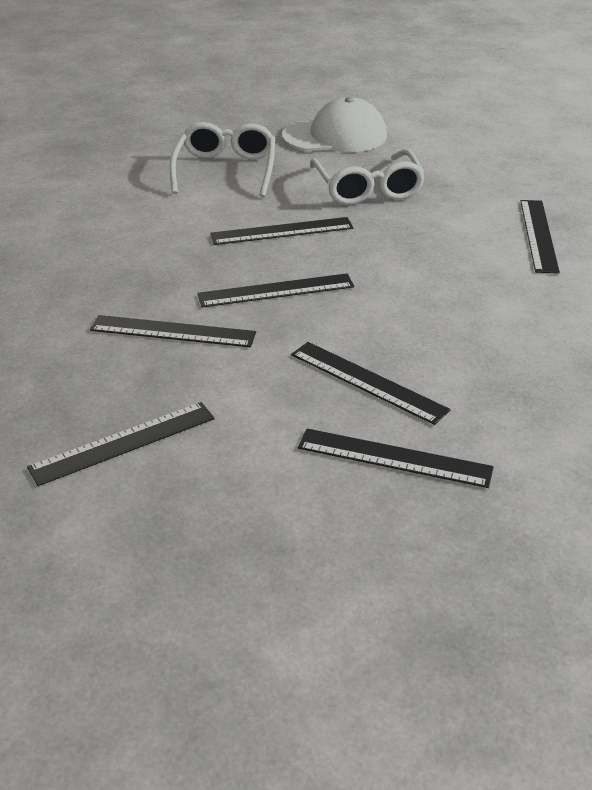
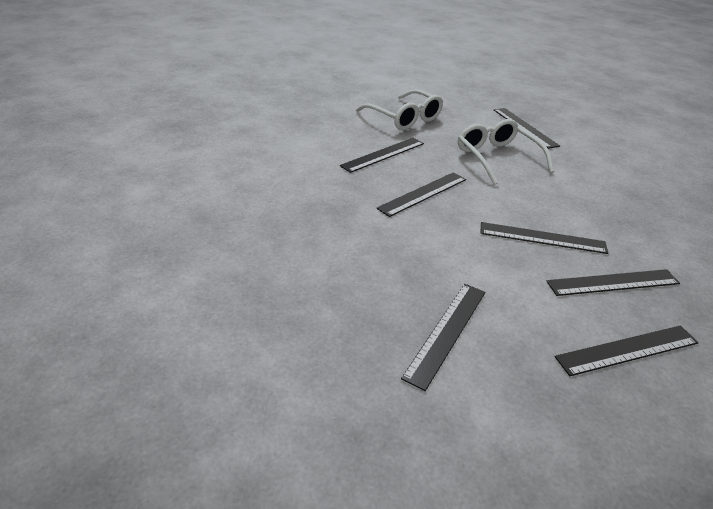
camera: 30 degrees left, 0 degrees up
black ruler [90,315,256,347] -> black ruler moved to [555,325,699,376]
white glasses [170,122,275,197] -> white glasses moved to [458,119,554,185]
white cap [282,97,387,152] -> none

